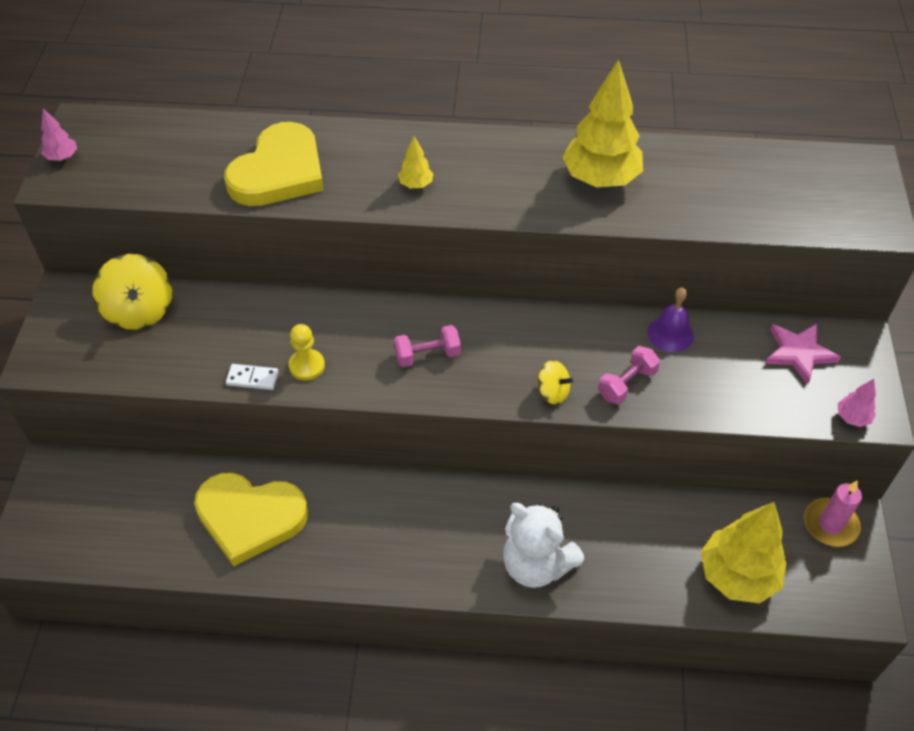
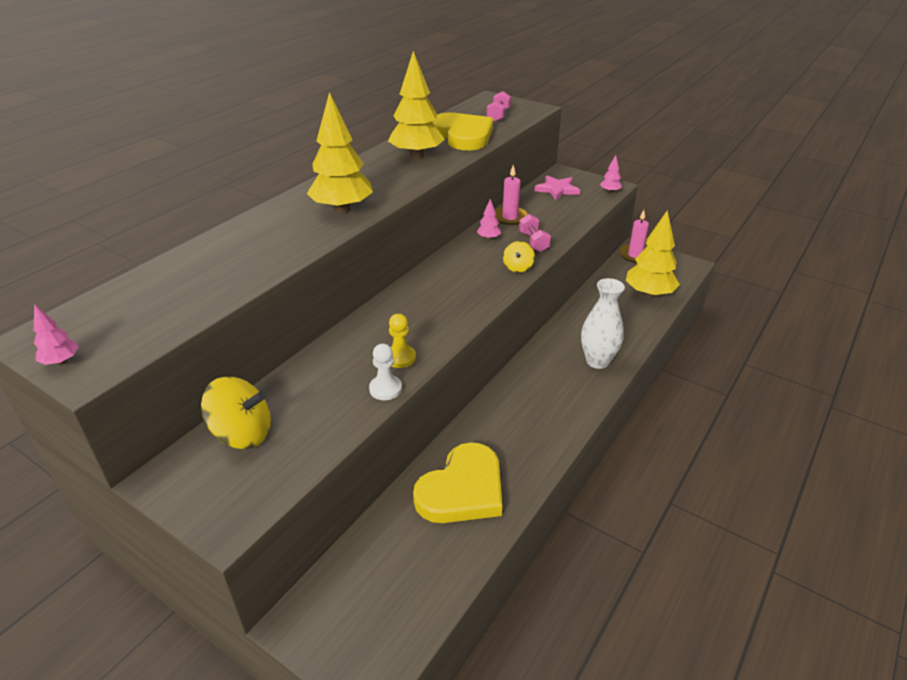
camera: 60 degrees left, 15 degrees down
yellow heart [224,122,324,206] -> yellow heart moved to [432,113,493,150]
white domino [226,364,279,390] -> white pawn [369,344,402,400]
pink dumbbell [394,325,461,367] -> pink dumbbell moved to [487,91,511,122]
yellow tree [398,136,434,188] -> yellow tree [307,92,373,214], size x2.26
white teddy bear [503,503,585,588] -> white vase [581,278,625,369]
yellow spinning top [536,360,573,405] -> yellow spinning top turned 135 degrees clockwise [503,241,535,273]
purple bell [647,288,694,352] -> pink candle [495,165,528,225]
none -> pink tree [477,199,501,240]

